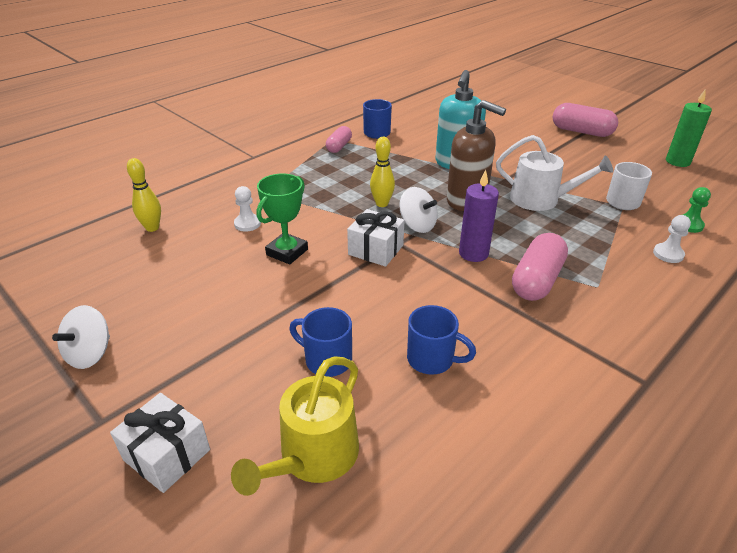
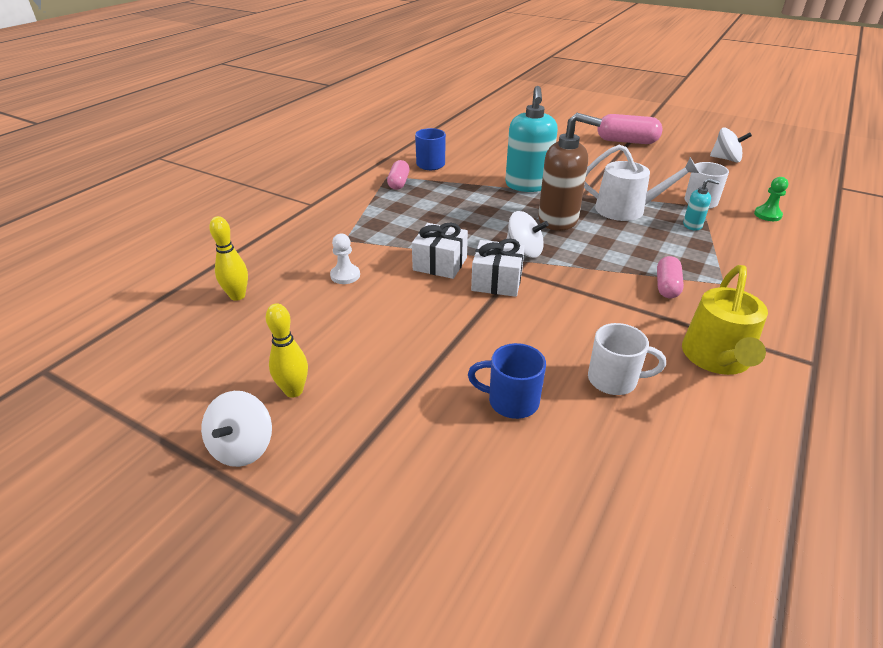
camera: 15 degrees left, 0 degrees up
white gift [110,393,210,493] -> white gift moved to [412,223,468,279]
yellow watering can [231,356,359,496] -> yellow watering can moved to [682,265,768,375]
green trophy [257,174,308,265] -> none
yellow bowling pin [370,137,395,207] -> yellow bowling pin moved to [266,303,308,398]
blue mug [407,305,476,375] -> white mug [588,323,666,395]
purple candle [459,170,499,262] -> none
pink capsule [512,233,568,301] -> pink capsule [657,256,684,298], size x0.62
white pawn [653,215,691,263] -> none
green candle [666,90,712,167] -> white spinning top [710,127,752,162]
none -> turquoise soap dispenser [683,179,720,230]

